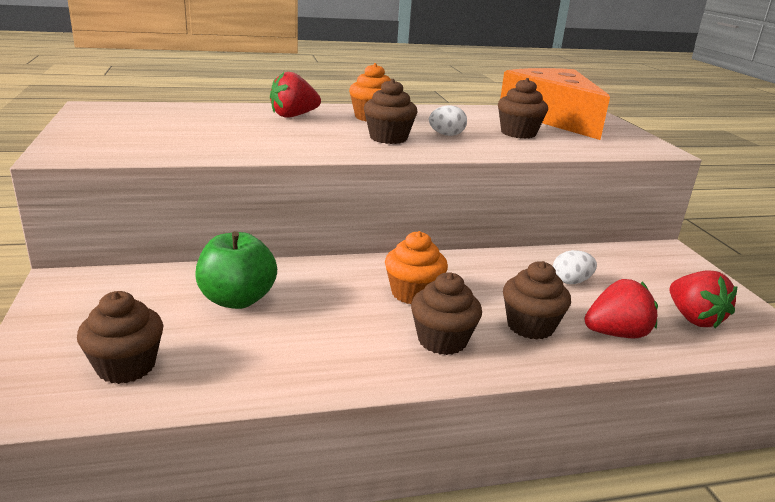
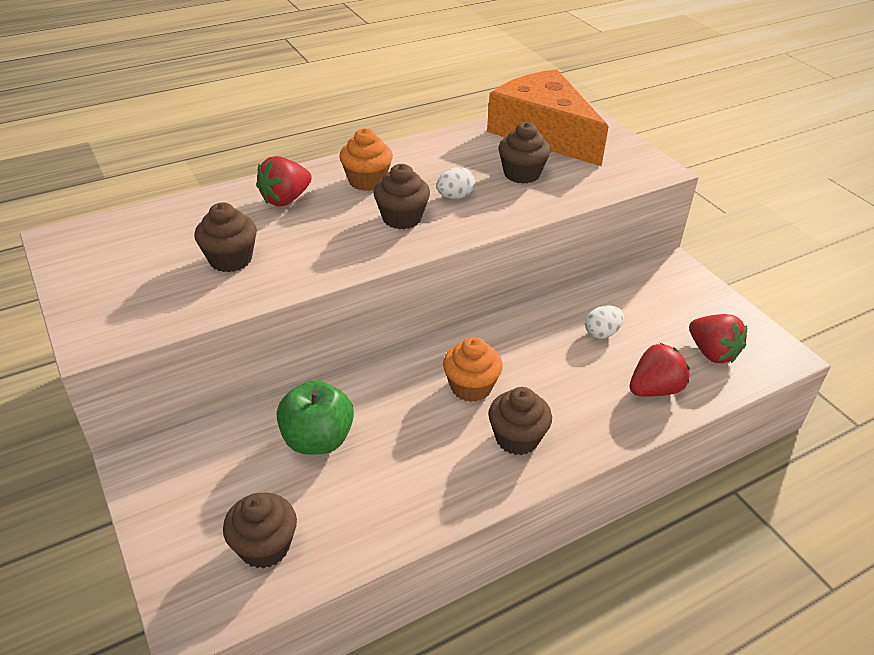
camera: 15 degrees left, 15 degrees up
brown cupcake [503,261,571,340] -> brown cupcake moved to [194,202,257,272]

